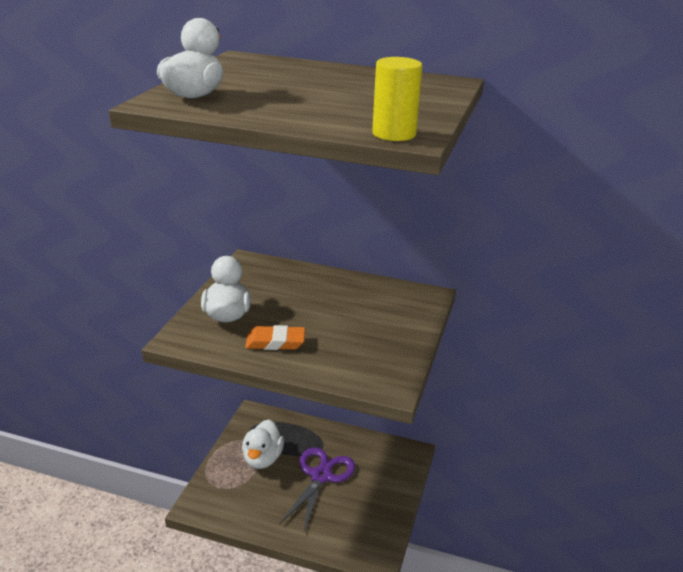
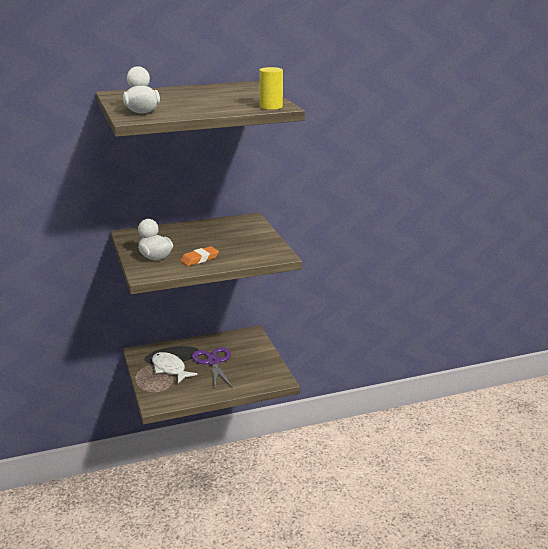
camera: 35 degrees left, 5 degrees down
white duck [242,420,284,469] -> white fish [152,352,197,383]

